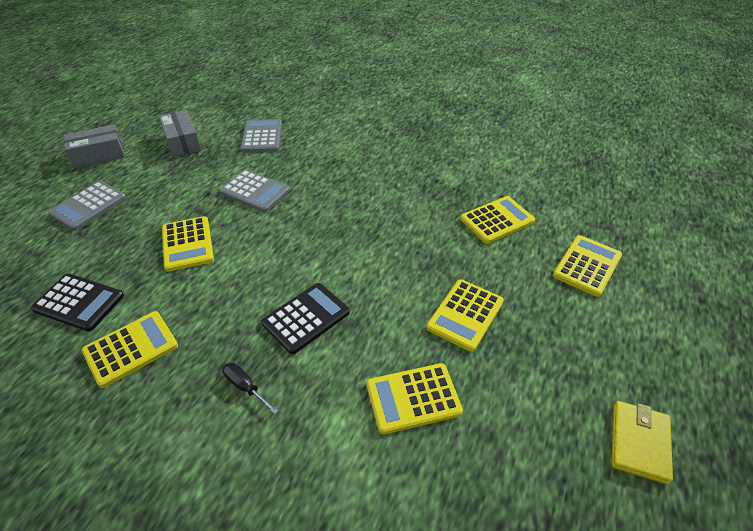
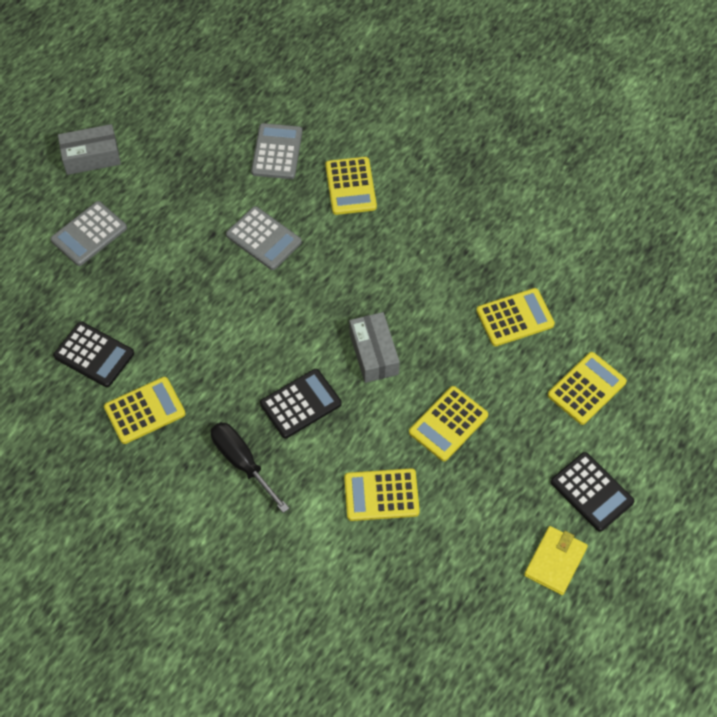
camera: 10 degrees right, 15 degrees up
grey box [159,110,201,157] -> grey box moved to [349,312,400,383]
yellow calculator [162,216,214,272] -> yellow calculator moved to [325,157,377,215]
black screwdriver [222,362,279,414] -> black screwdriver [211,422,289,513], size x1.77
none -> black calculator [551,452,634,532]

